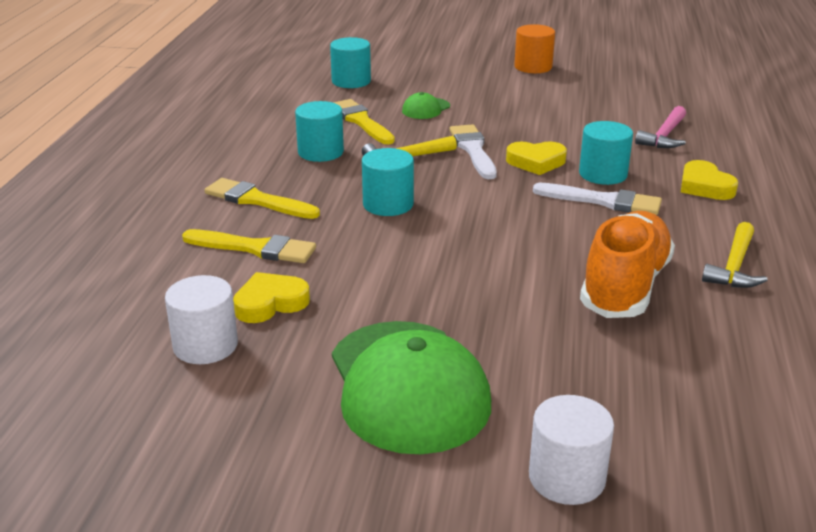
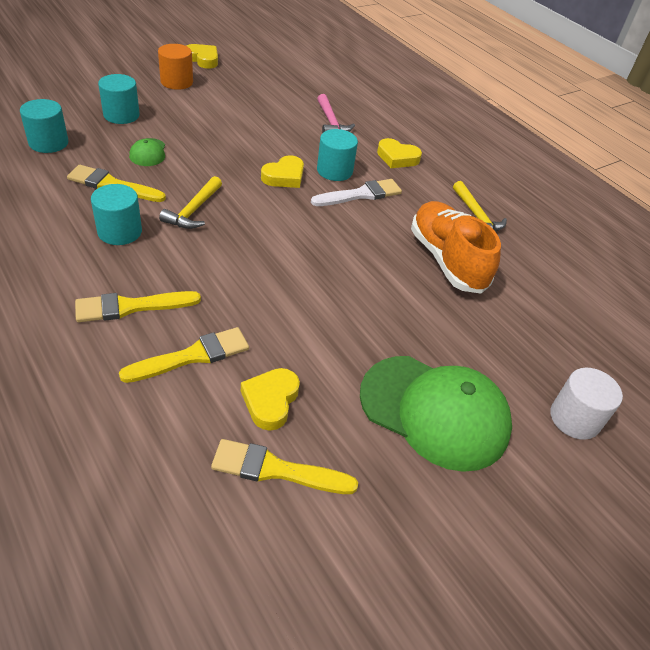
camera: 50 degrees left, 15 degrees up
white cylinder [165,275,238,364] -> yellow brush [211,439,358,494]
turquoise cylinder [362,148,414,216] -> turquoise cylinder moved to [98,74,140,124]
white brush [449,124,497,179] -> none
none -> yellow heart [187,44,218,69]

